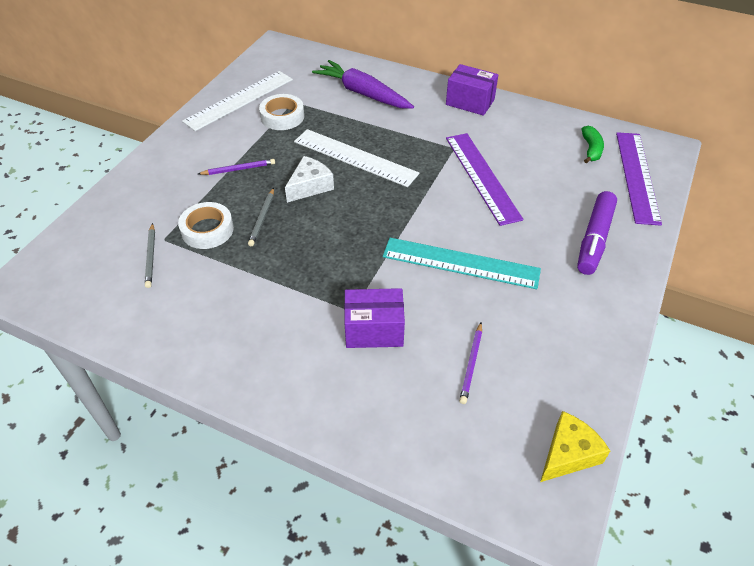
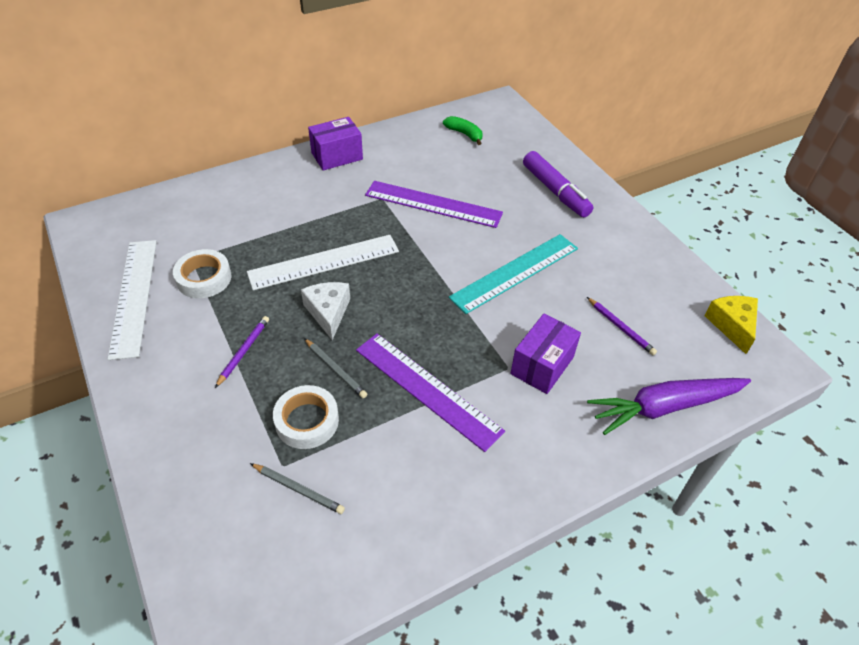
camera: 55 degrees left, 0 degrees up
purple carrot [312,60,414,109] -> purple carrot moved to [587,378,751,435]
purple ruler [616,132,662,226] -> purple ruler moved to [356,334,505,452]

